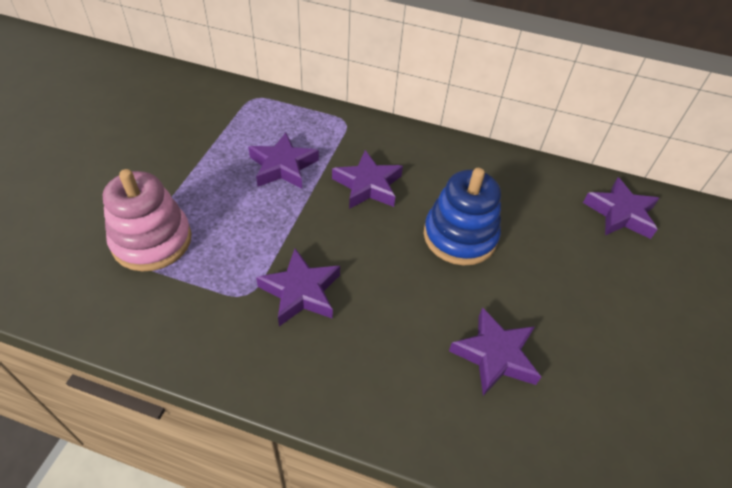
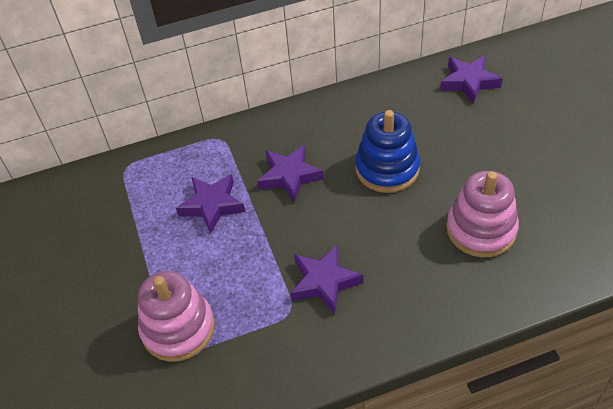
camera: 30 degrees left, 0 degrees up
purple star [449,307,541,396] -> pink stacking toy [446,171,519,257]

